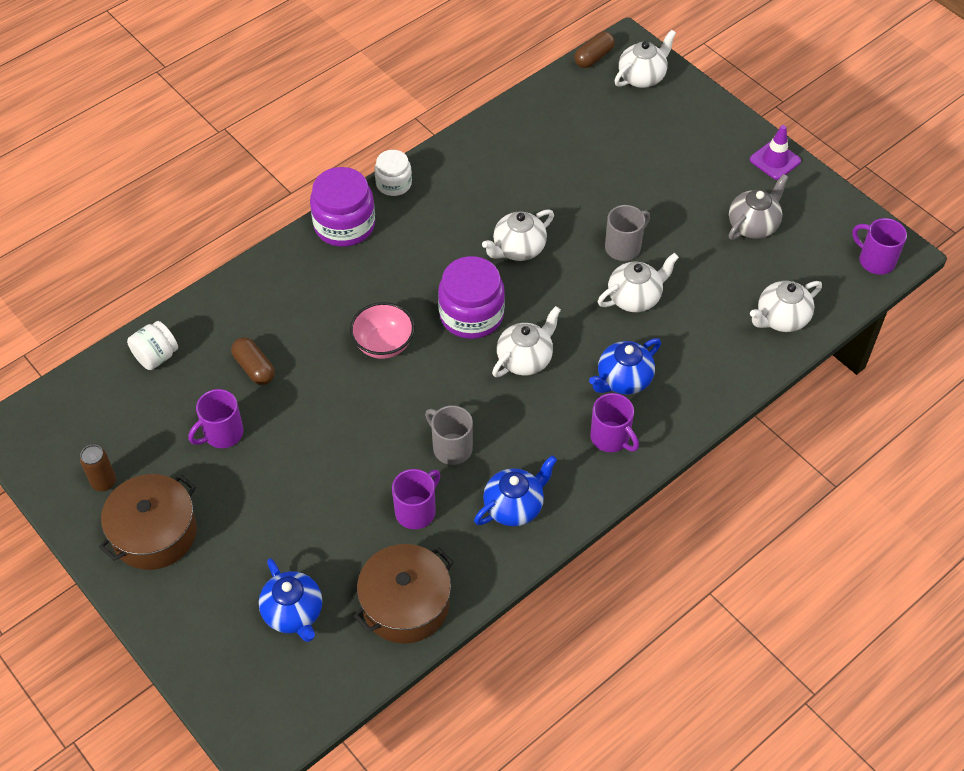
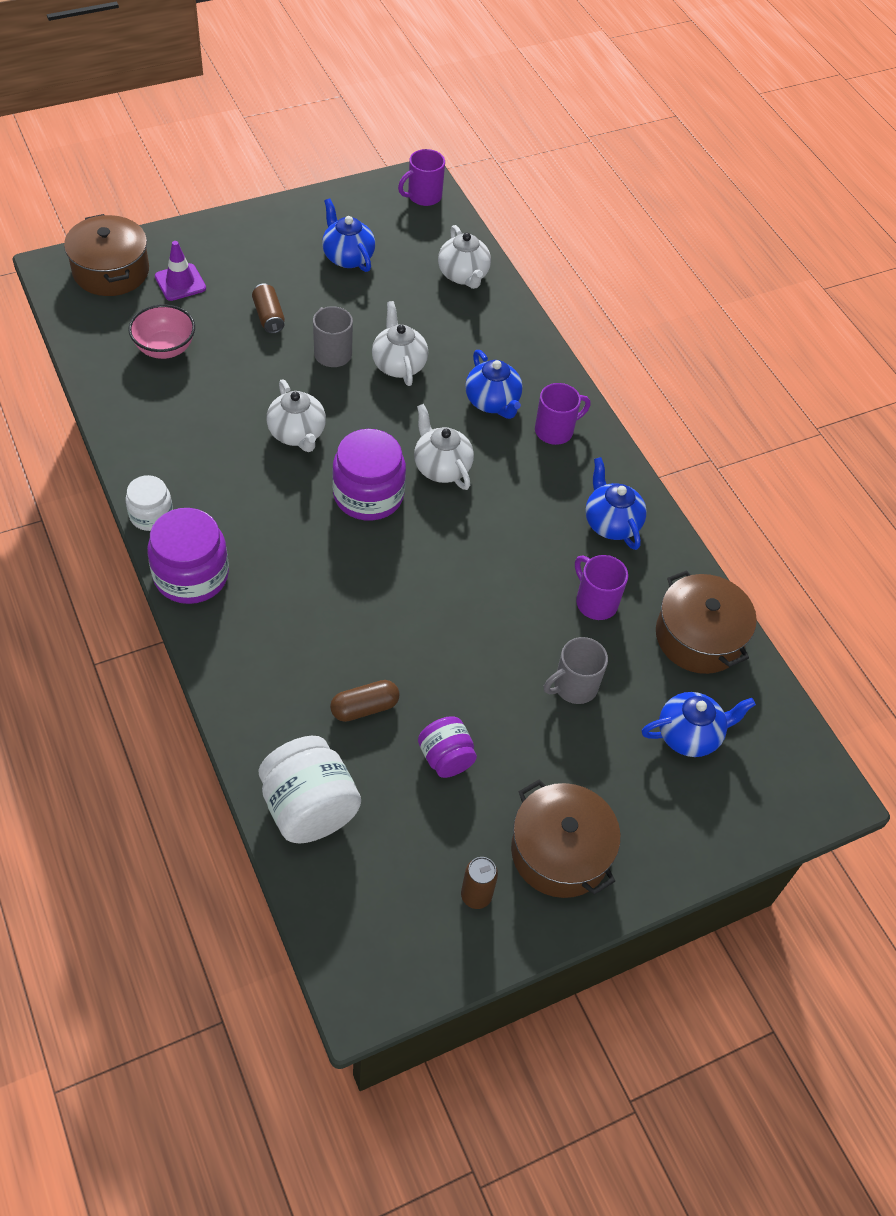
camera: 80 degrees left, 0 degrees up
white jar [127,321,178,370] -> white jar [258,736,361,843], size x1.68
purple mug [189,389,244,448] -> purple jar [418,716,477,778]
pink bowl [350,302,415,359] -> pink bowl moved to [128,304,195,359]
grey mug [425,405,473,465] -> grey mug moved to [543,637,608,704]
brown capsule [574,31,615,68] -> none
white teapot [614,30,676,88] -> brown pot [64,214,149,296]
grey teapot [729,174,789,240] -> blue teapot [322,198,375,272]
purple traffic cone [750,125,801,180] -> purple traffic cone moved to [155,241,206,301]
none -> brown can [252,283,285,333]

